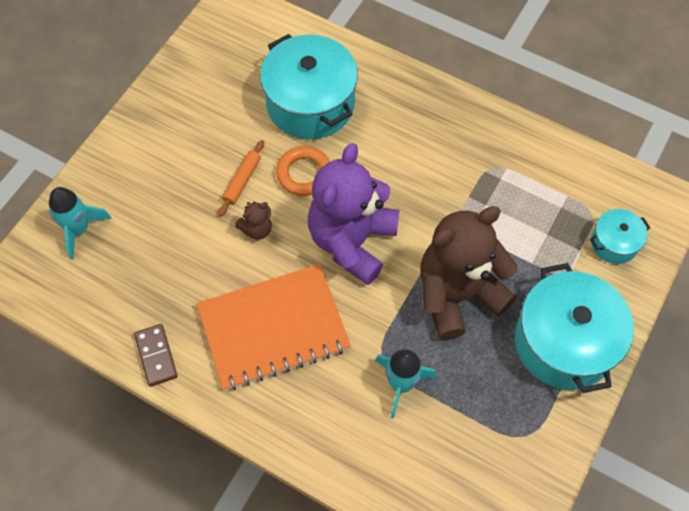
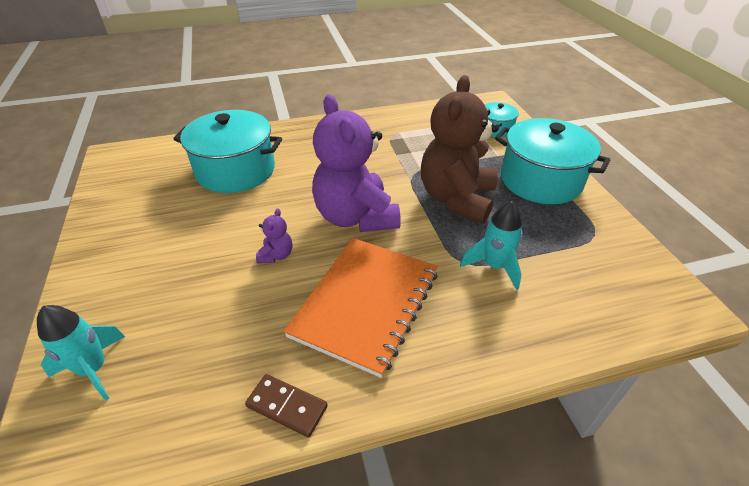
camera: 45 degrees left, 20 degrees down
orange rolling pin [218,140,264,216] -> none
brown teddy bear [235,201,272,240] -> purple teddy bear [256,208,292,263]
orange ring [276,146,330,196] -> none

